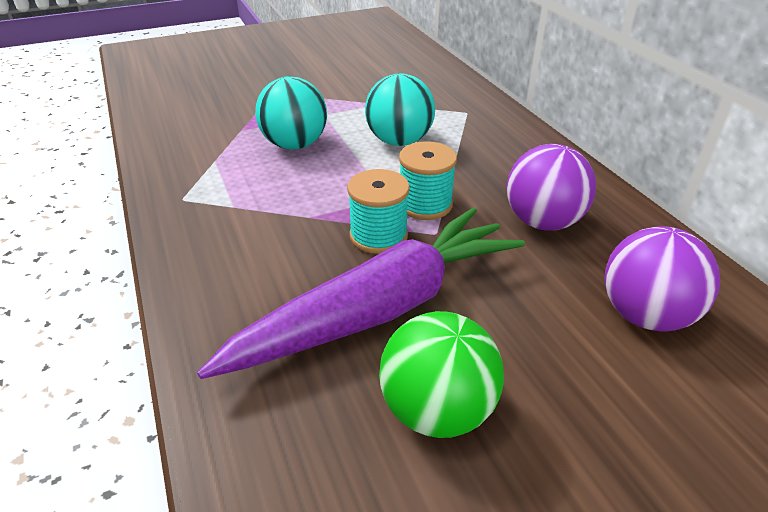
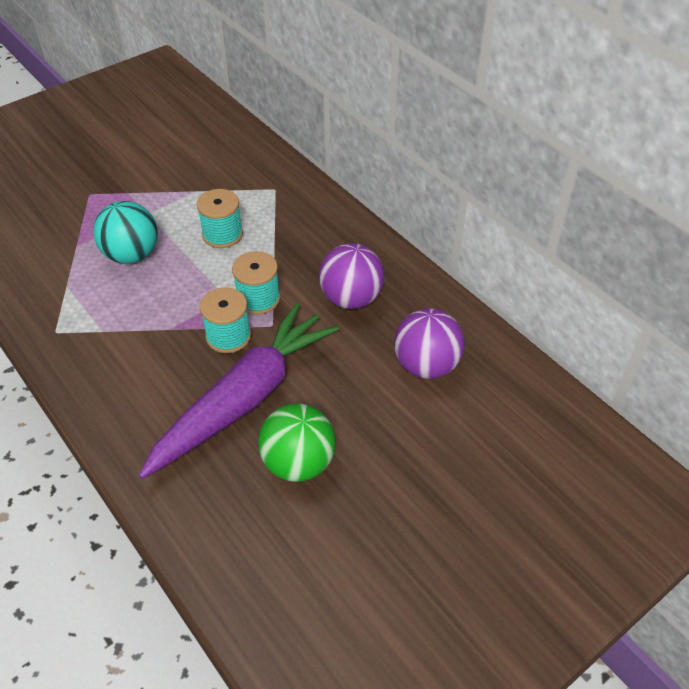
camera: 15 degrees left, 10 degrees up
turquoise ball [365,73,435,146] -> turquoise spool [197,189,243,248]

